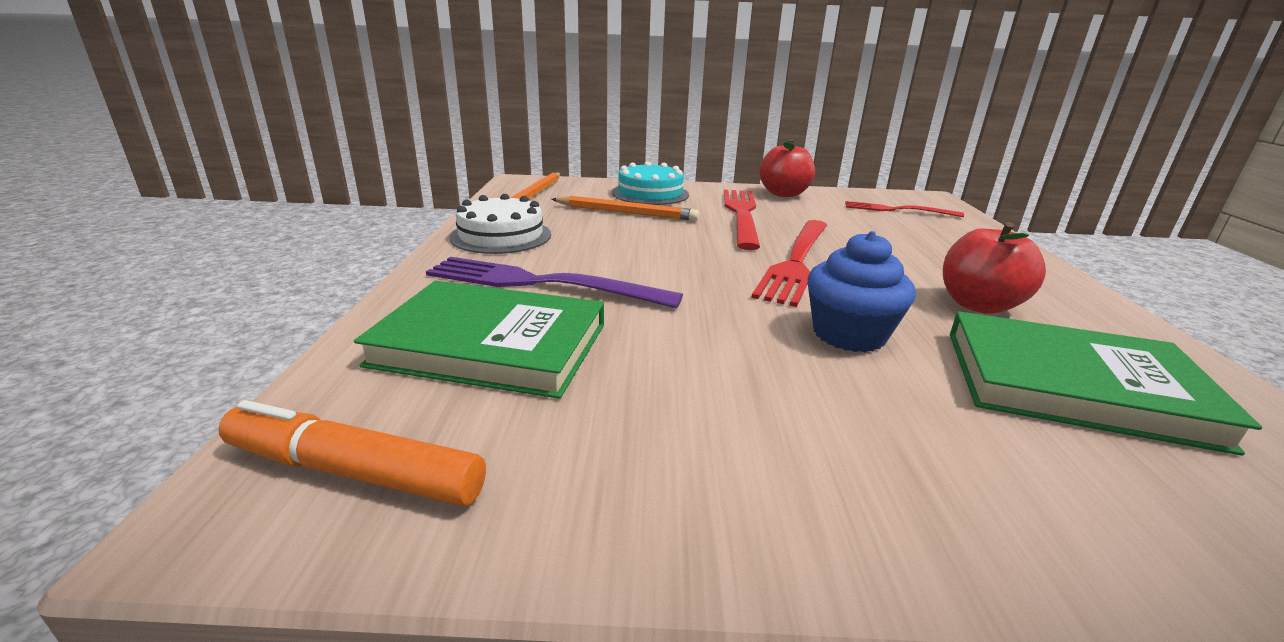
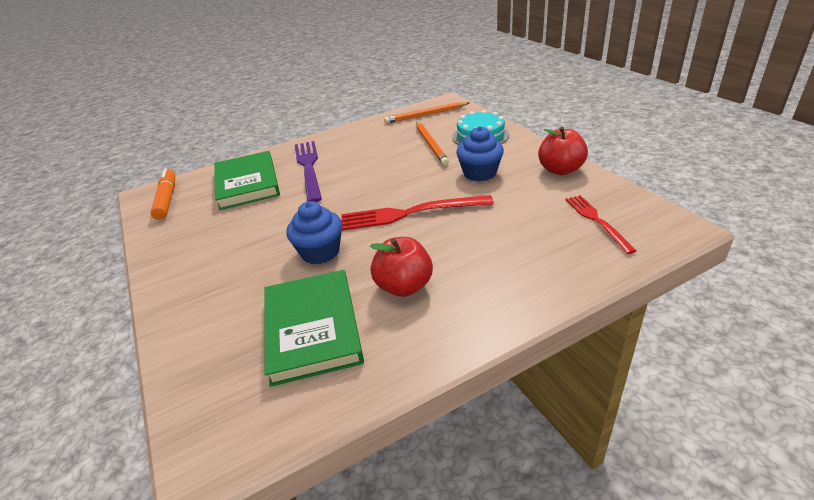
camera: 65 degrees right, 10 degrees up
white cake [449,194,551,254] -> none
red fork [724,190,760,250] -> blue cupcake [456,126,504,181]

